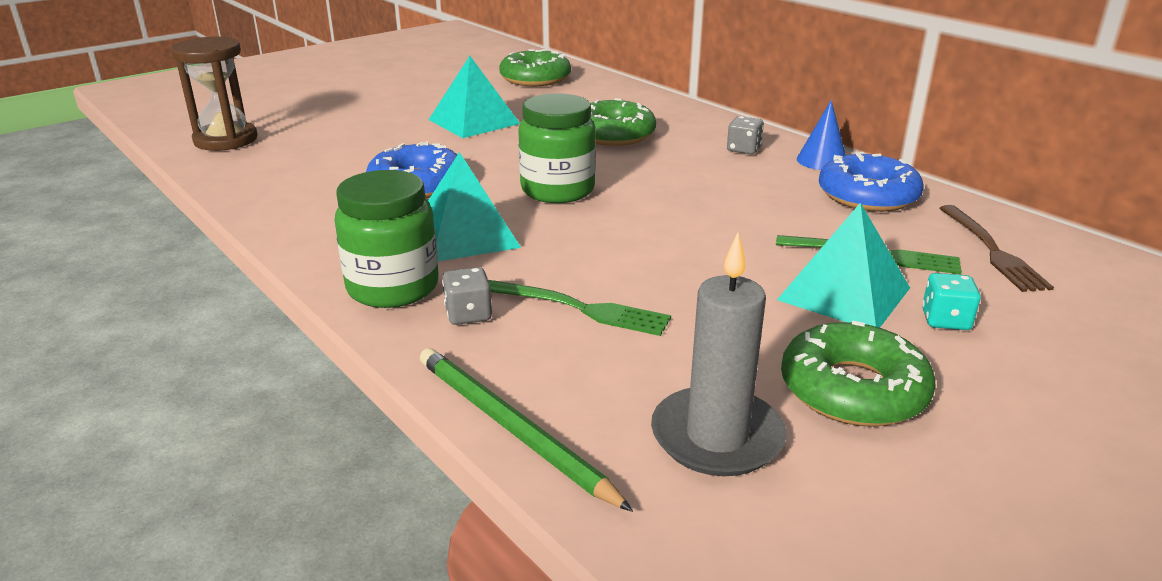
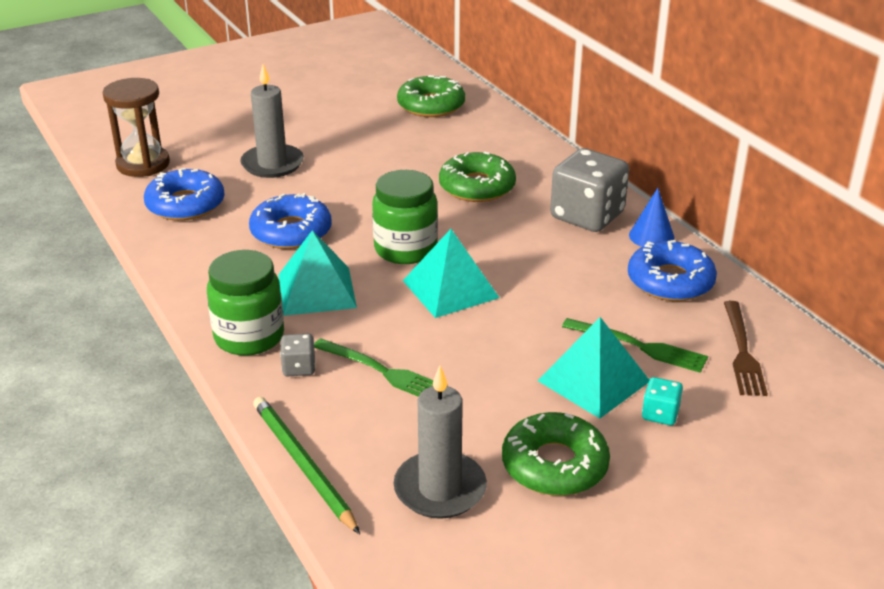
camera: 10 degrees right, 5 degrees up
turquoise pyramid [429,56,520,138] -> turquoise pyramid moved to [403,229,499,318]
grey dice [727,116,764,154] -> grey dice [550,148,629,232], size x2.21
none -> blue donut [144,168,225,221]
none -> grey candle [240,64,304,178]

